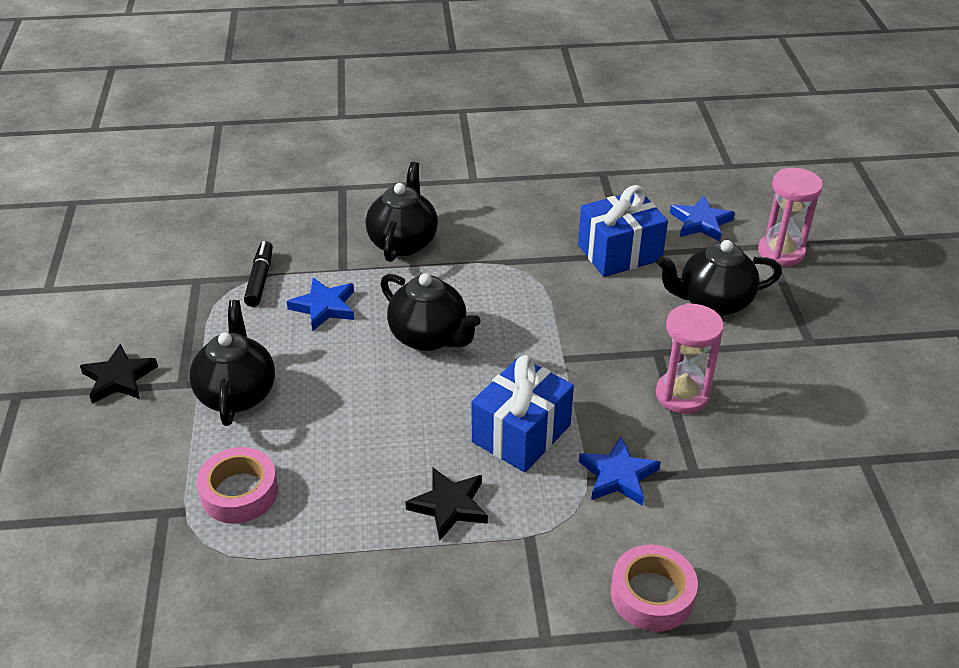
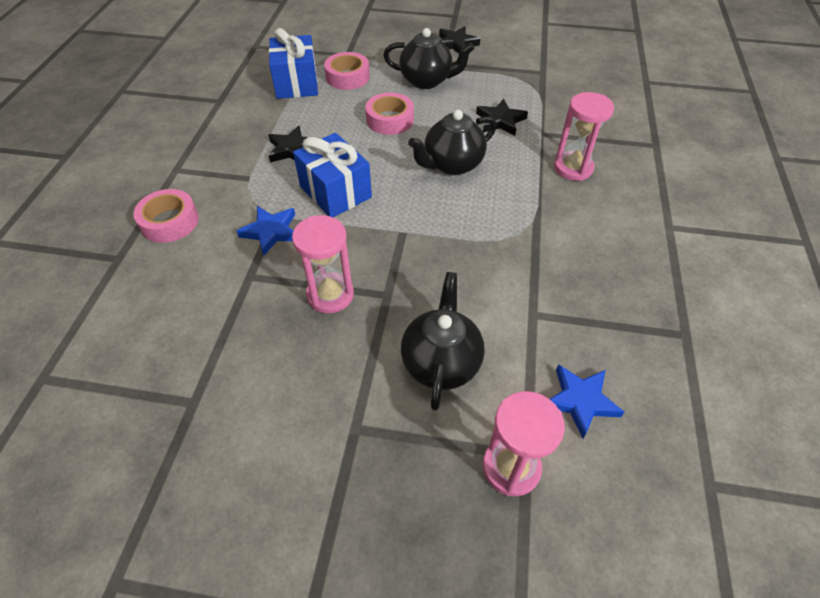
camera: 105 degrees right, 10 degrees up
black marker [244,241,273,307] -> none
blue star [287,278,354,331] -> black star [476,99,528,136]
black teapot [366,162,438,262] -> pink hourglass [554,92,614,181]
blue gift [578,185,668,277] -> blue gift moved to [269,28,318,99]
none -> pink tape [365,92,414,135]

